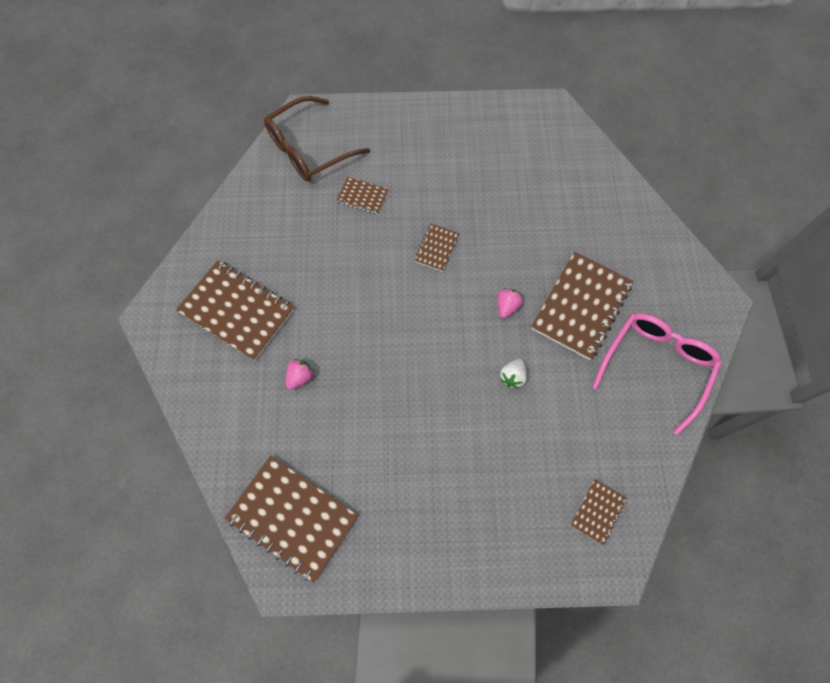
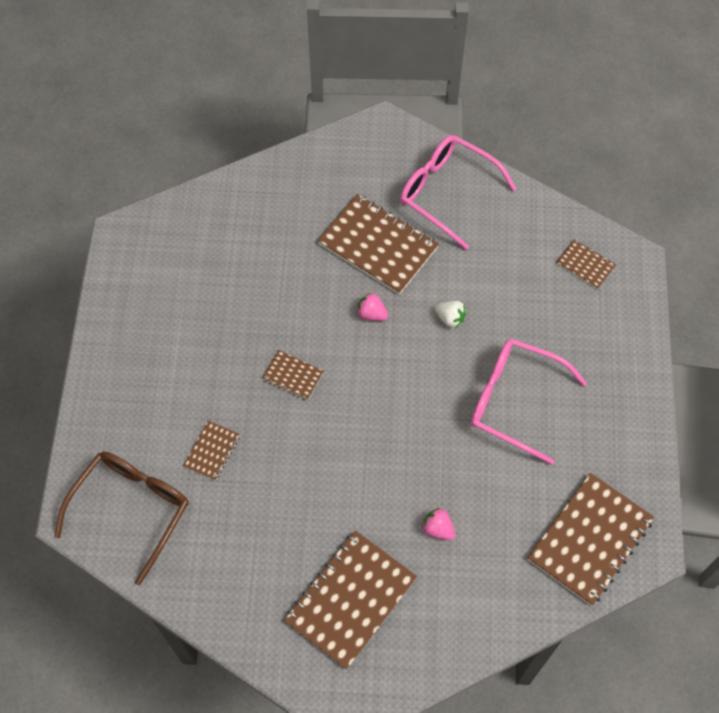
camera: 85 degrees left, 5 degrees down
brown glasses [264,96,370,182] -> brown glasses turned 120 degrees counterclockwise [55,451,189,585]
none -> pink glasses [471,339,587,465]

